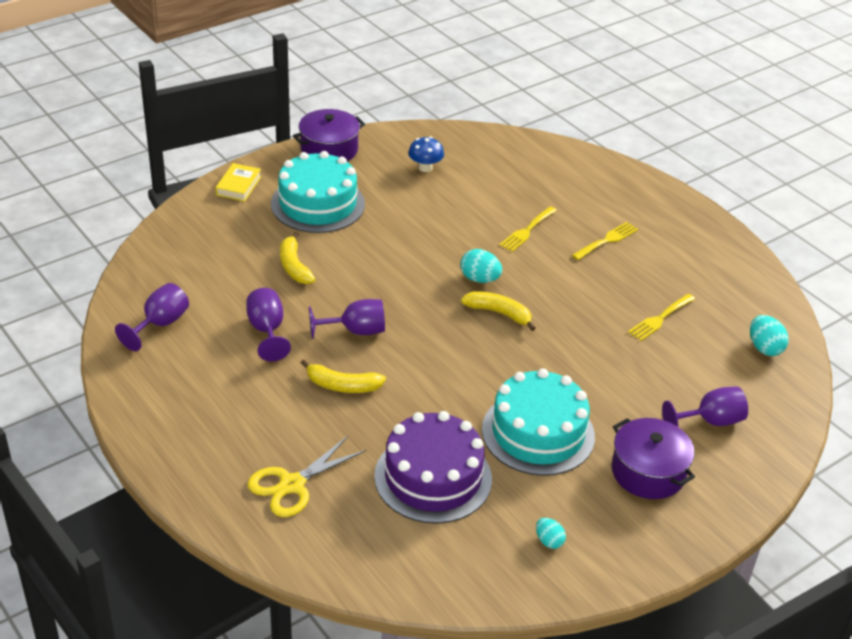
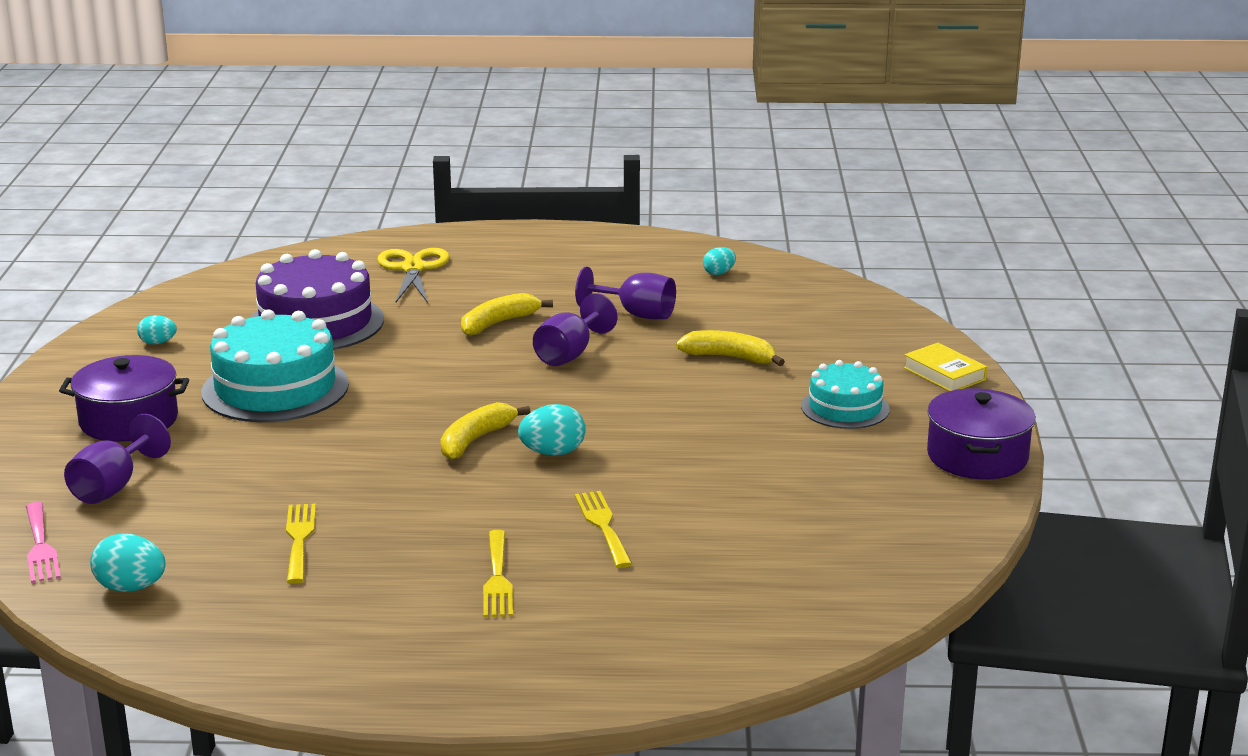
camera: 130 degrees right, 15 degrees down
purple goblet [115,283,189,351] -> turquoise egg [703,247,736,275]
turquoise cake [271,151,365,233] -> turquoise cake [801,360,890,429], size x0.59
blue mushroom [408,136,444,172] -> none
yellow banana [461,291,536,331] -> yellow banana turned 150 degrees clockwise [440,402,530,460]
none -> pink fork [26,502,61,583]

